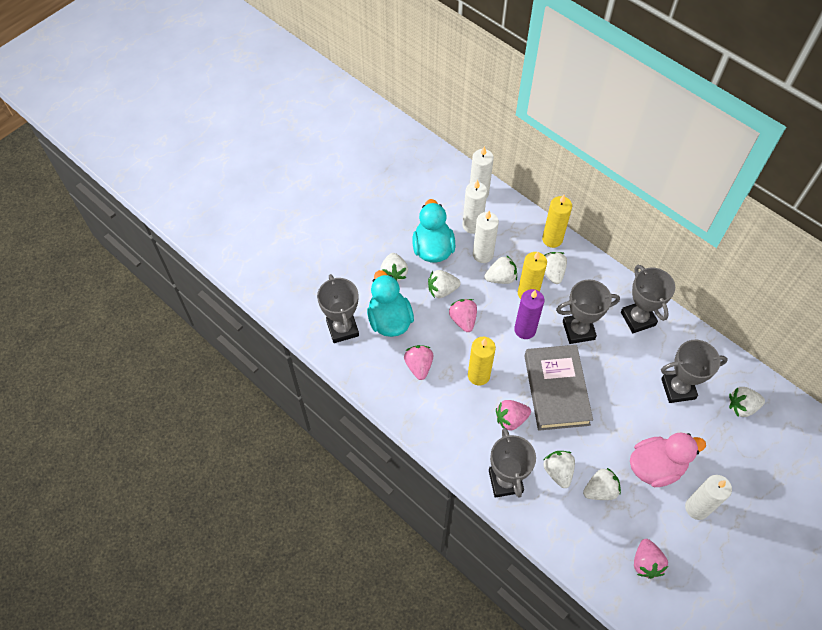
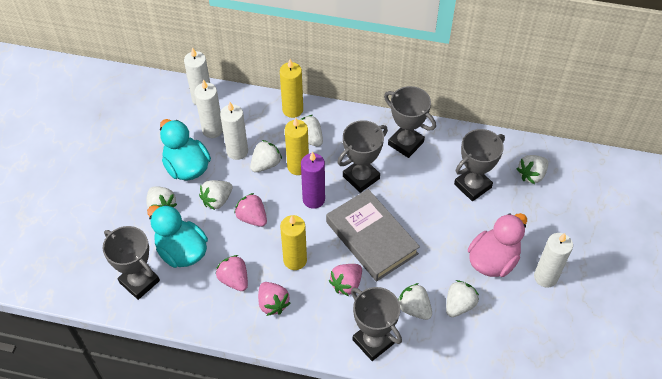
camera: 30 degrees left, 5 degrees down
pink strawberry [634,539,668,579] -> pink strawberry moved to [258,282,290,316]

